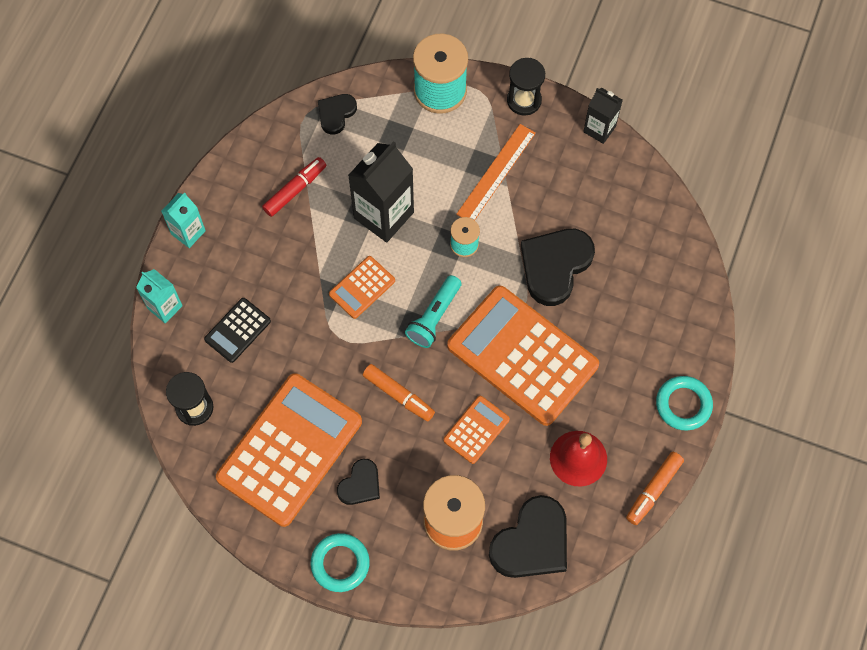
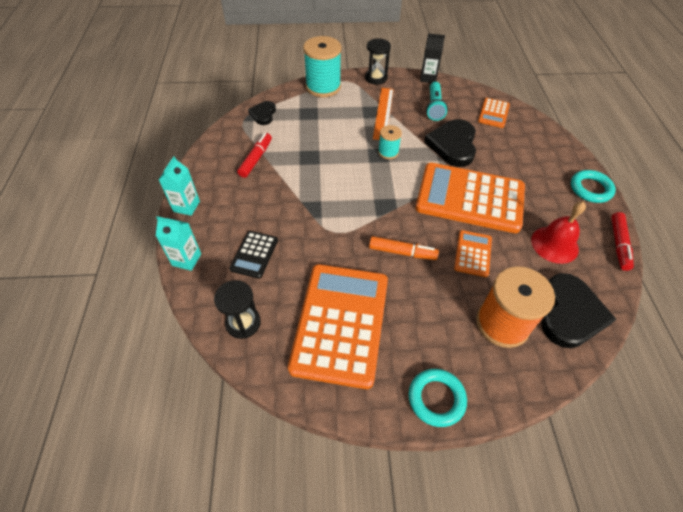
camera: 25 degrees left, 15 degrees down
orange calculator [329,256,395,319] -> orange calculator moved to [478,98,510,128]
black heart [337,459,380,505] -> none
black carton [348,141,414,243] -> none
turquoise flashlight [405,275,461,348] -> turquoise flashlight moved to [426,82,448,121]
orange marker [626,452,684,525] -> red marker [611,212,634,271]

